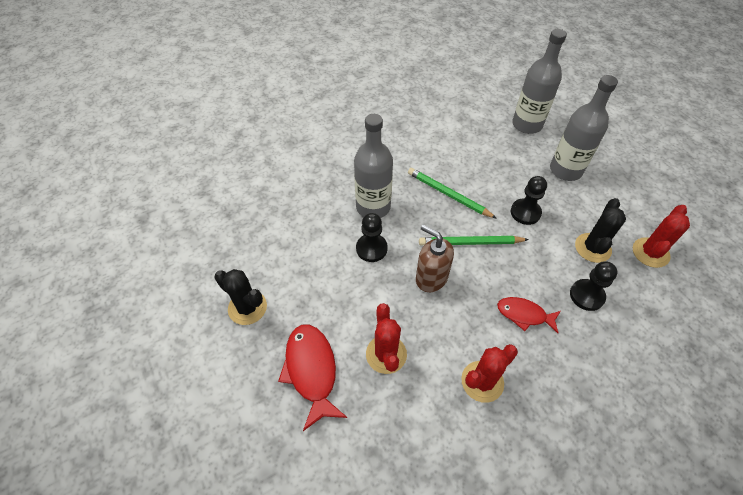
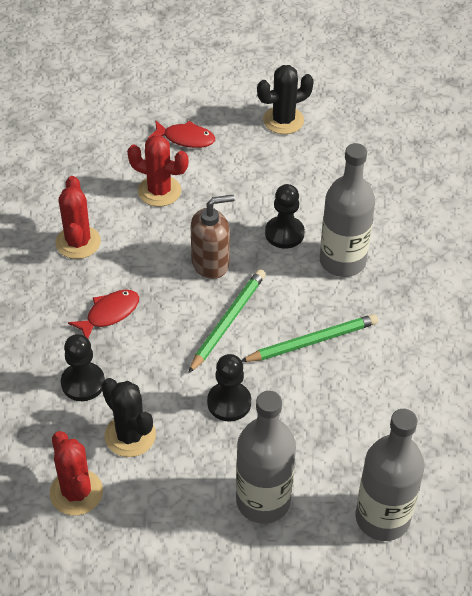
camera: 120 degrees right, 5 degrees down
red fish [278,325,347,431] -> red fish [148,120,215,148], size x0.64

